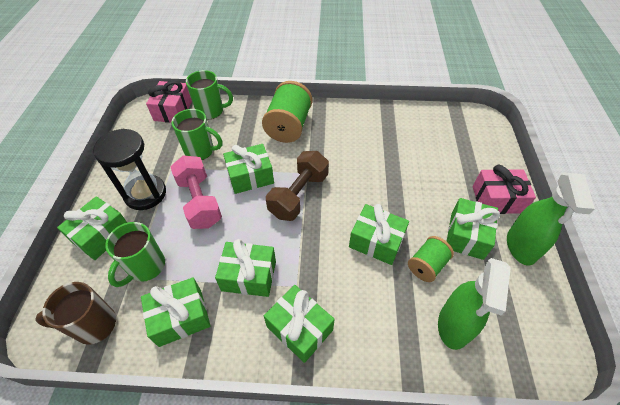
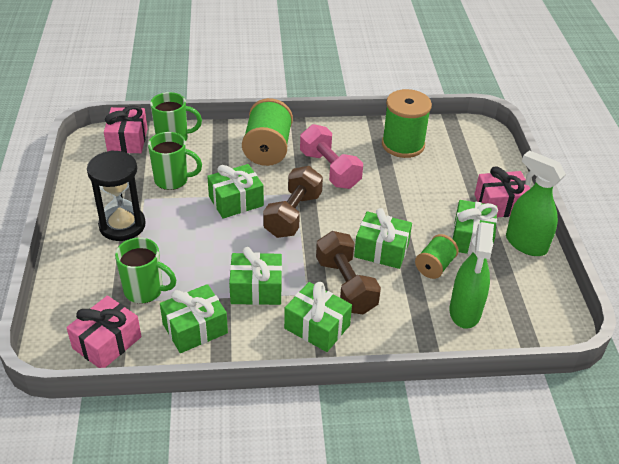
camera: 10 degrees left, 10 degrees down
brown mug [35,282,116,345] -> pink gift [66,296,141,368]
green gift [57,196,127,260] -> none
green mug [105,222,165,287] -> green mug turned 90 degrees counterclockwise [115,238,176,304]
pink dumbbell [170,155,222,229] -> pink dumbbell moved to [300,124,363,189]
green spray bottle [507,173,595,266] -> green spray bottle turned 135 degrees clockwise [506,150,566,256]
none -> brown dumbbell [316,231,381,314]
none -> green spool [382,89,432,158]

